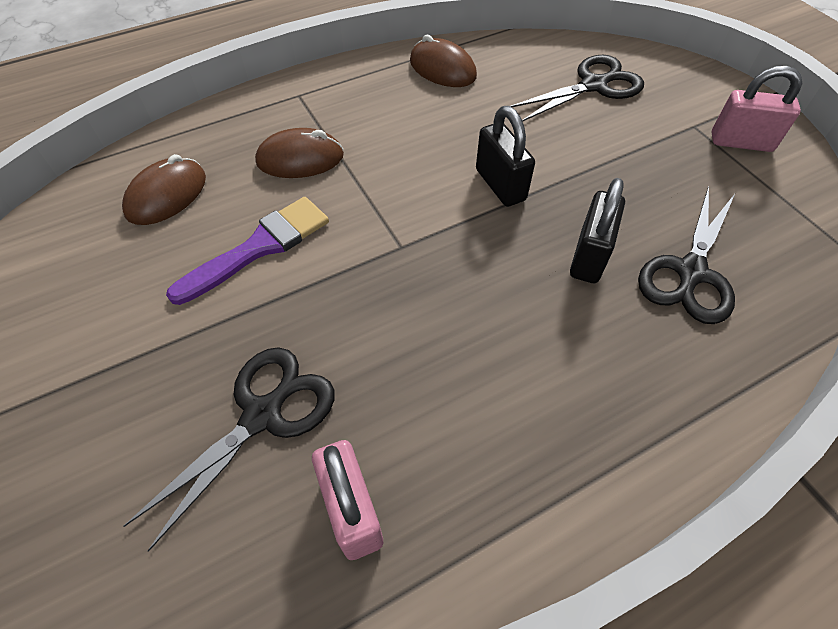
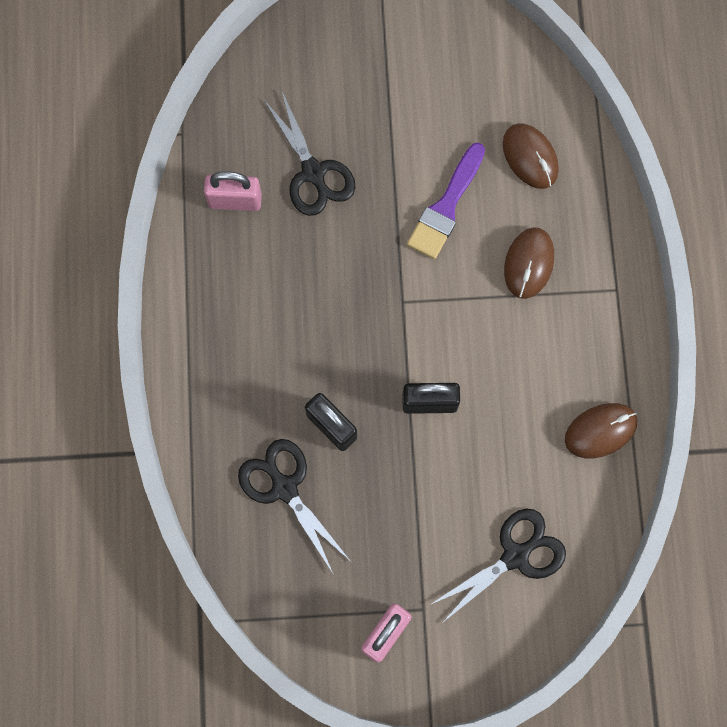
camera: 115 degrees right, 20 degrees up
purple brush [166,197,329,305] -> purple brush turned 45 degrees clockwise [407,143,485,259]
black scissors [510,55,644,122] -> black scissors turned 120 degrees counterclockwise [430,509,566,623]

